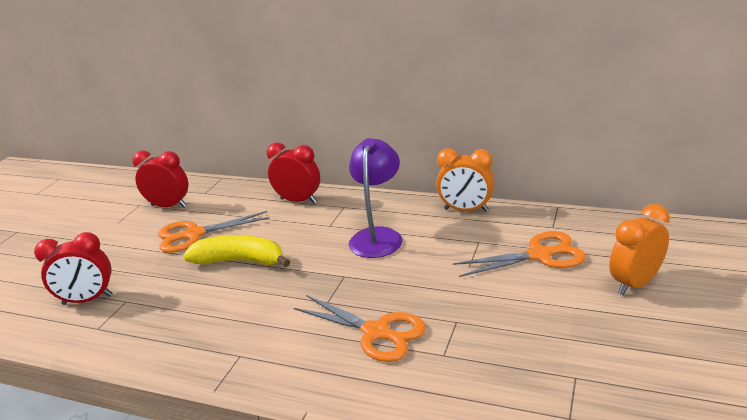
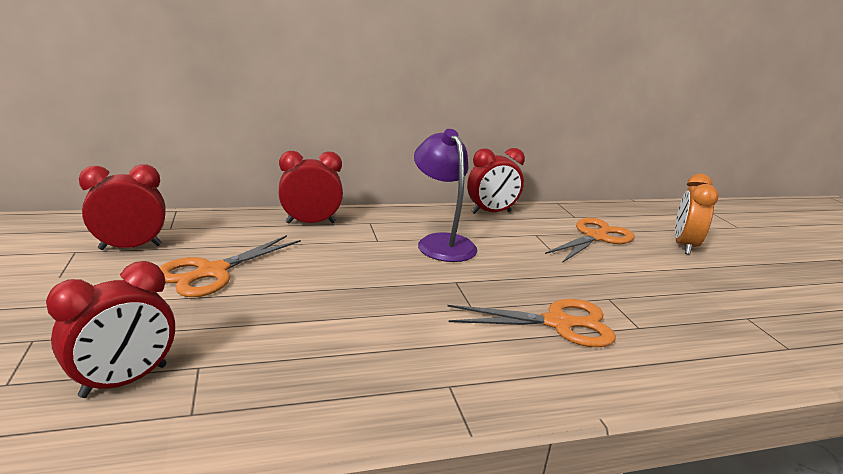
camera: 40 degrees left, 5 degrees down
yellow banana [183,235,290,267] -> none
orange clock [436,148,494,212] -> red clock [467,148,525,214]

